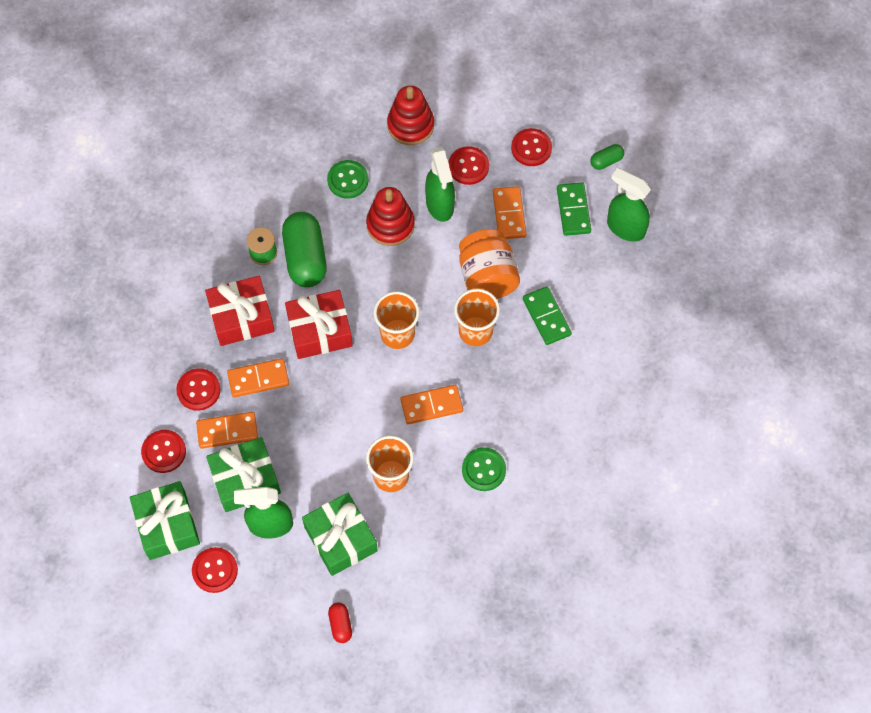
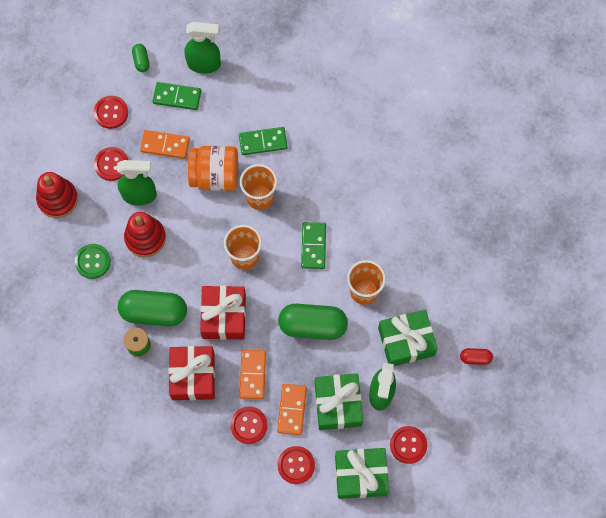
camera: 75 degrees left, 5 degrees up
orange domino [400,385,463,424] -> green domino [301,222,326,269]
green button [462,447,506,491] -> none
green spray bottle [607,168,651,242] -> green spray bottle turned 135 degrees counterclockwise [184,22,221,74]
none -> green capsule [278,304,348,340]

